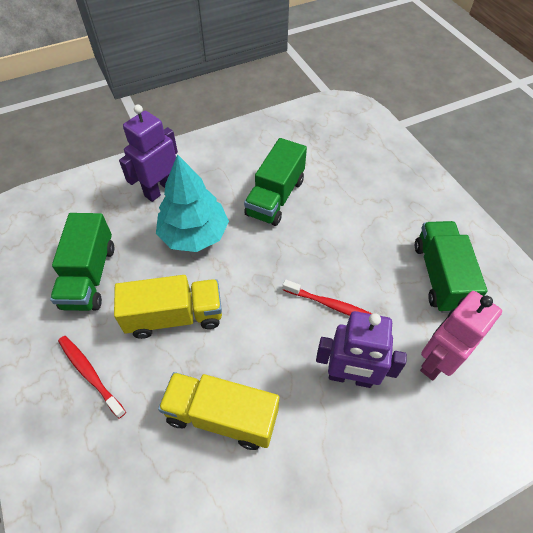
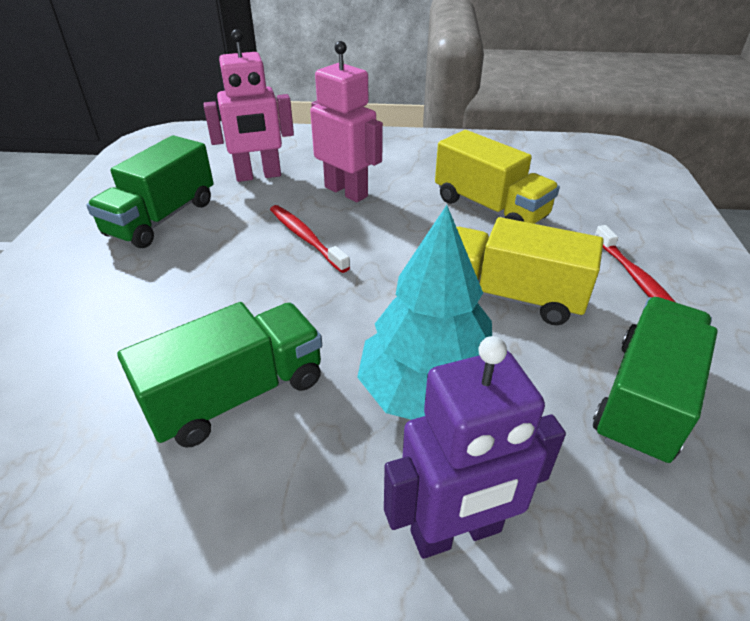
camera: 150 degrees left, 15 degrees down
purple robot [316,311,407,388] -> pink robot [310,41,383,202]

